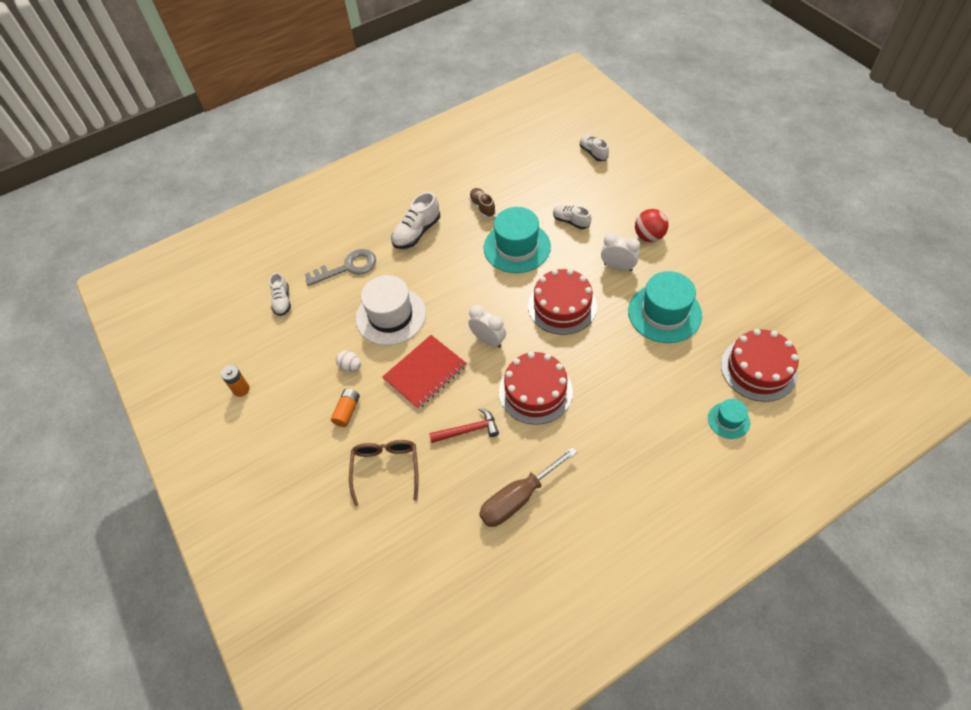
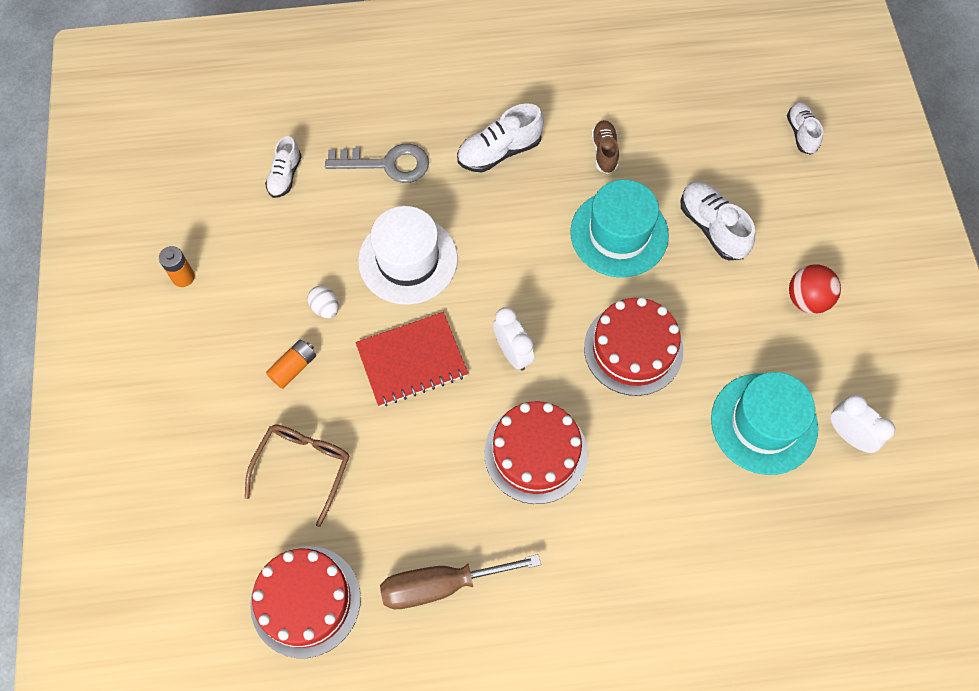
camera: 20 degrees right, 10 degrees up
red hammer [429,408,499,443] -> none
white shoe [553,205,592,229] -> white shoe [681,181,755,260], size x1.54
white clock [601,233,640,271] -> white clock moved to [830,394,895,453]
turquoise hat [708,399,750,439] -> none
red cake [721,329,799,402] -> red cake moved to [250,546,361,658]

